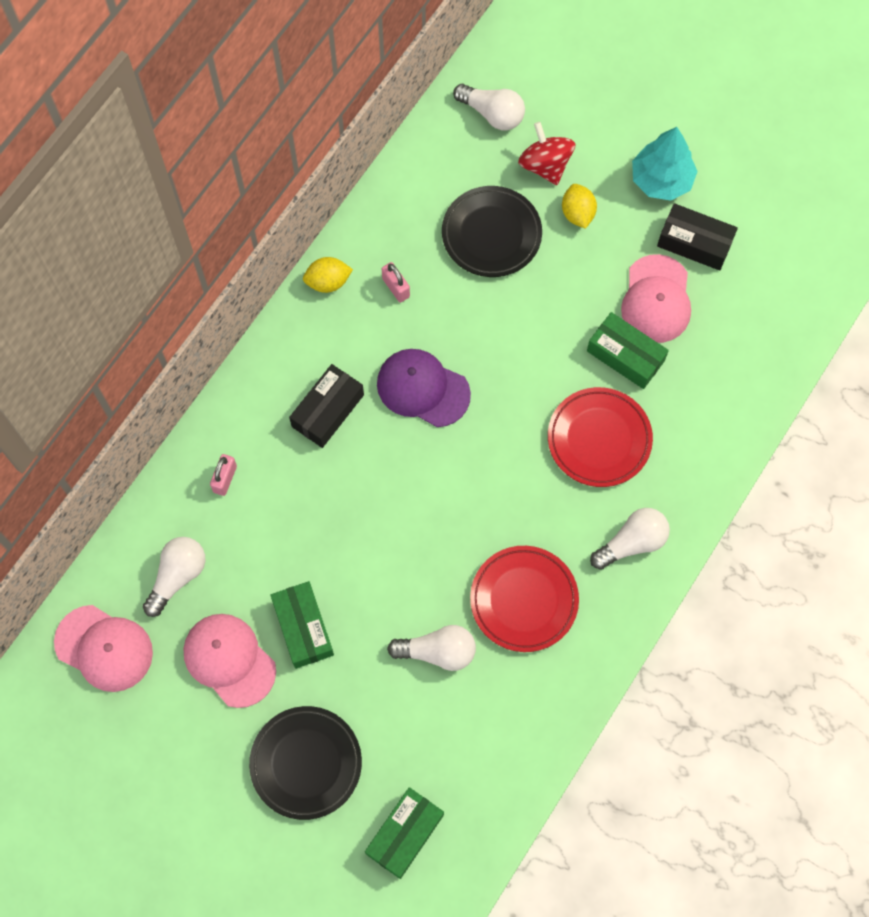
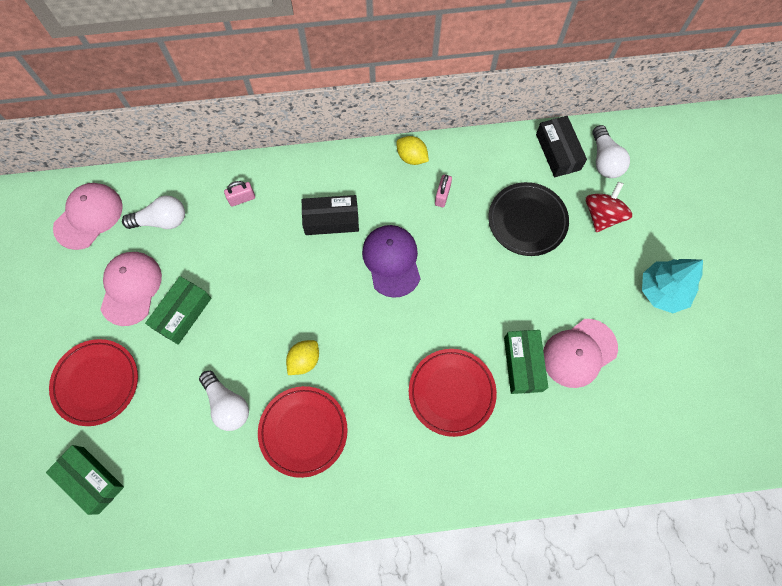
camera: 50 degrees right, 0 degrees up
pink cap [54,605,153,692] -> pink cap turned 135 degrees counterclockwise [53,183,123,250]
black plate [249,706,362,820] -> red plate [49,339,138,426]
green box [365,787,444,879] -> green box turned 45 degrees clockwise [46,445,124,515]
yellow lemon [562,184,597,229] -> yellow lemon moved to [286,340,319,375]
white light bulb [590,508,670,570] -> none
black box [657,203,738,271] -> black box moved to [536,116,587,177]

